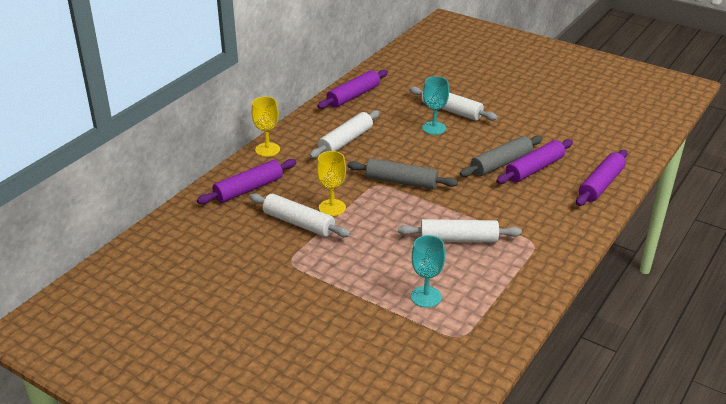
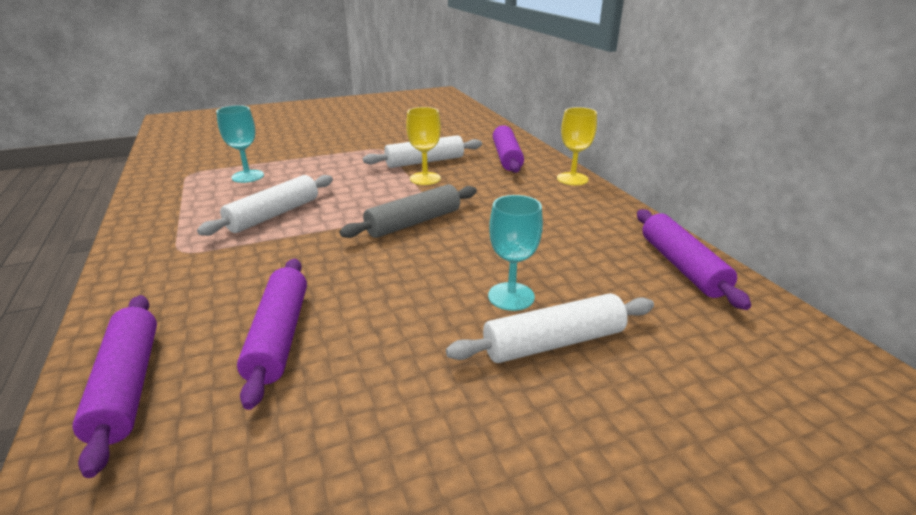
camera: 125 degrees right, 5 degrees down
white rolling pin [309,110,380,158] -> none
grey rolling pin [460,136,542,177] -> none

